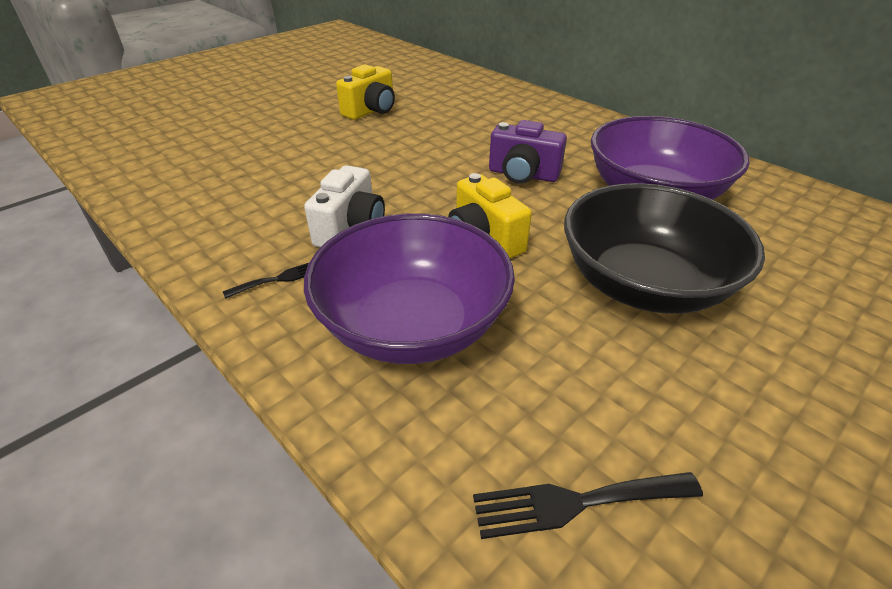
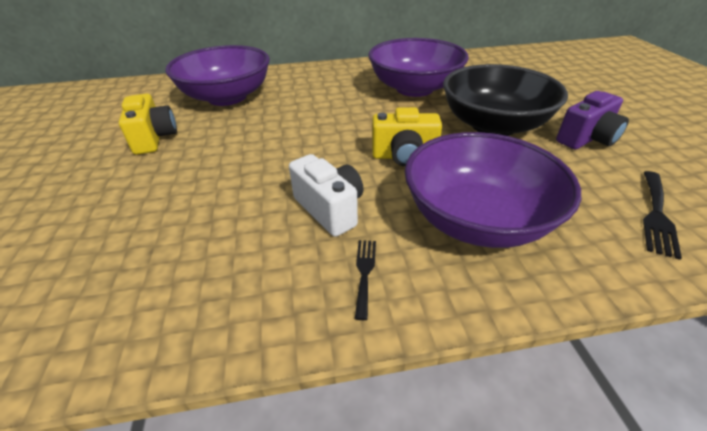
camera: 55 degrees left, 0 degrees up
purple camera [489,120,567,184] -> purple camera moved to [556,91,629,149]
none -> purple bowl [165,45,270,106]

